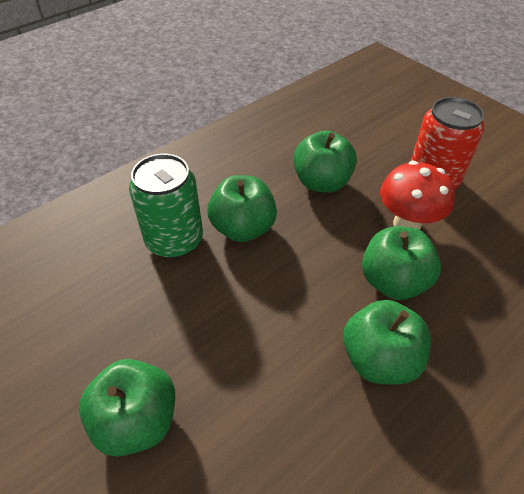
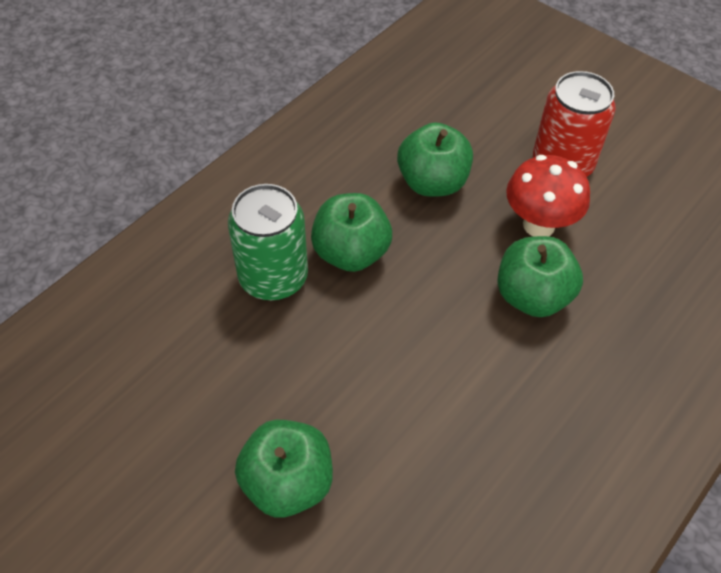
camera: 10 degrees left, 5 degrees up
green apple [343,300,431,384] -> none

